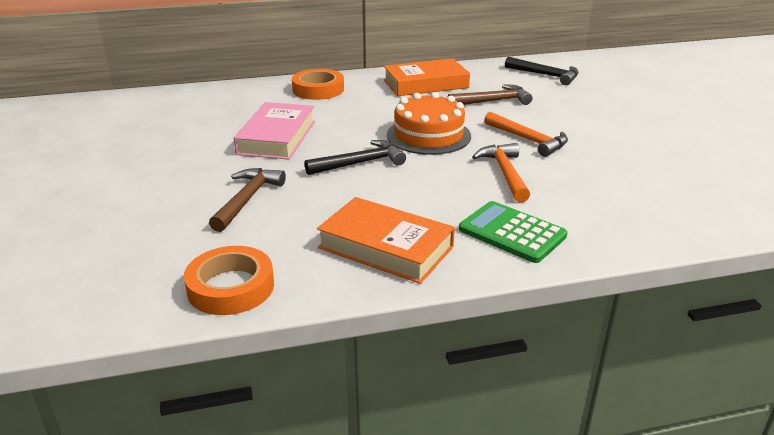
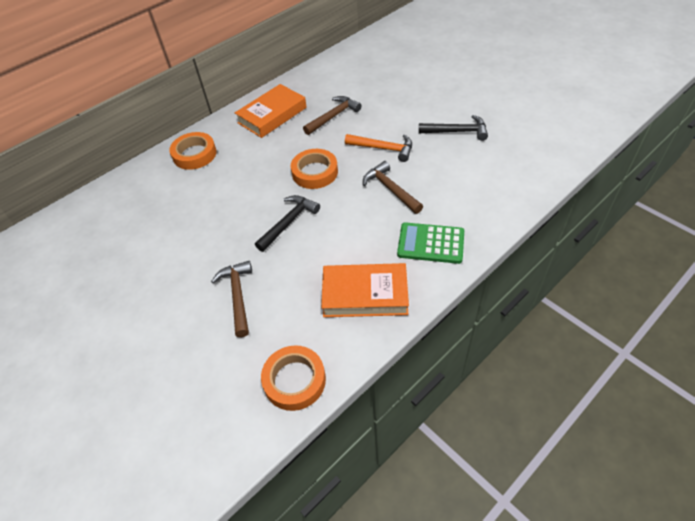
camera: 25 degrees left, 20 degrees up
pink book [234,102,315,160] -> none
orange cake [387,92,471,155] -> orange tape [290,149,338,189]
orange hammer [472,143,530,202] -> brown hammer [363,161,423,214]
black hammer [505,57,579,85] -> black hammer moved to [419,115,488,141]

